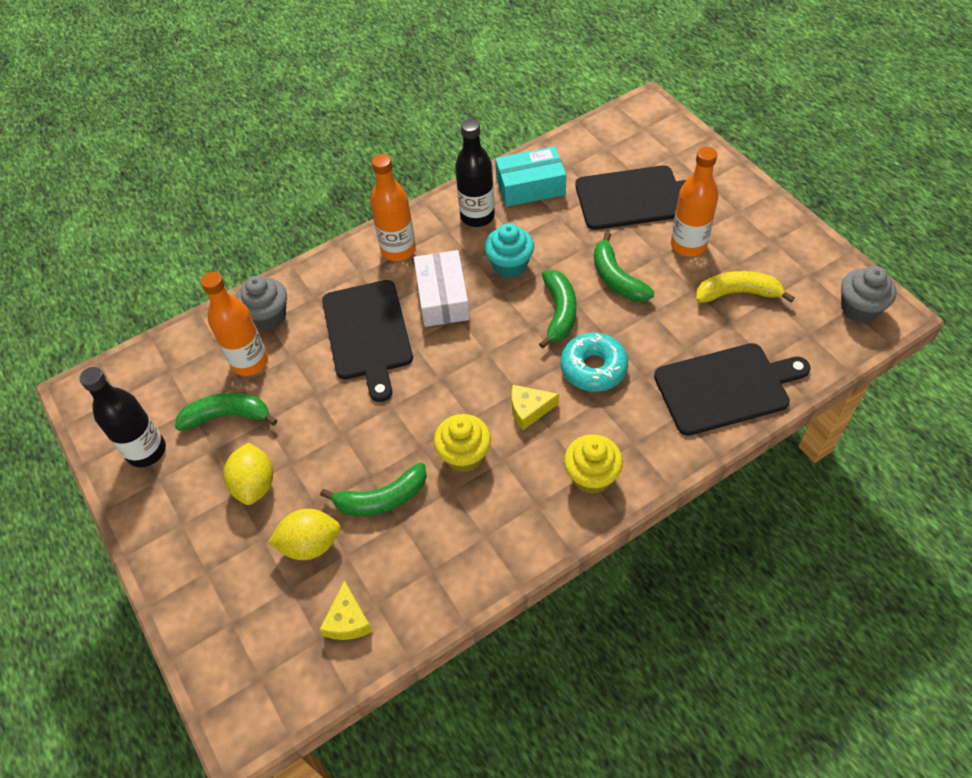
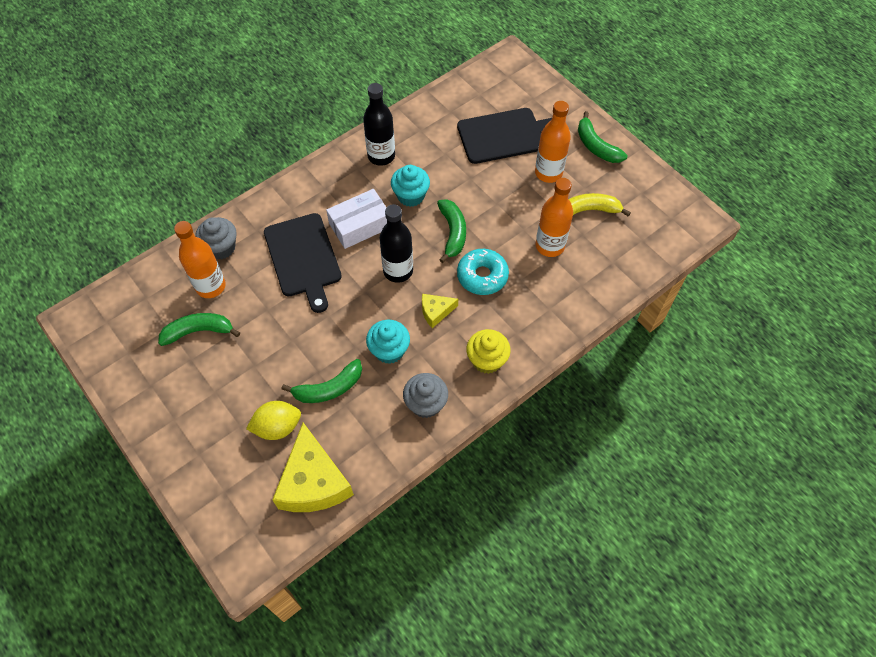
camera: 10 degrees left, 5 degrees up
black bottle [79,367,166,467] -> black bottle moved to [379,204,413,283]
yellow lemon [223,443,273,505] -> none
yellow cheese [320,580,373,640] -> yellow cheese [272,422,354,512], size x2.04
orange bottle [370,154,416,261] -> orange bottle moved to [536,178,573,257]
white box [414,250,470,327] -> white box turned 75 degrees clockwise [326,189,387,249]
yellow cupcake [434,414,491,472] -> turquoise cupcake [366,320,410,364]
turquoise box [495,146,566,207] -> none
green banana [594,232,655,301] -> green banana moved to [578,111,627,163]
black cutting board [654,343,811,436] -> none
grey cupcake [841,266,896,323] -> grey cupcake moved to [403,373,448,418]

